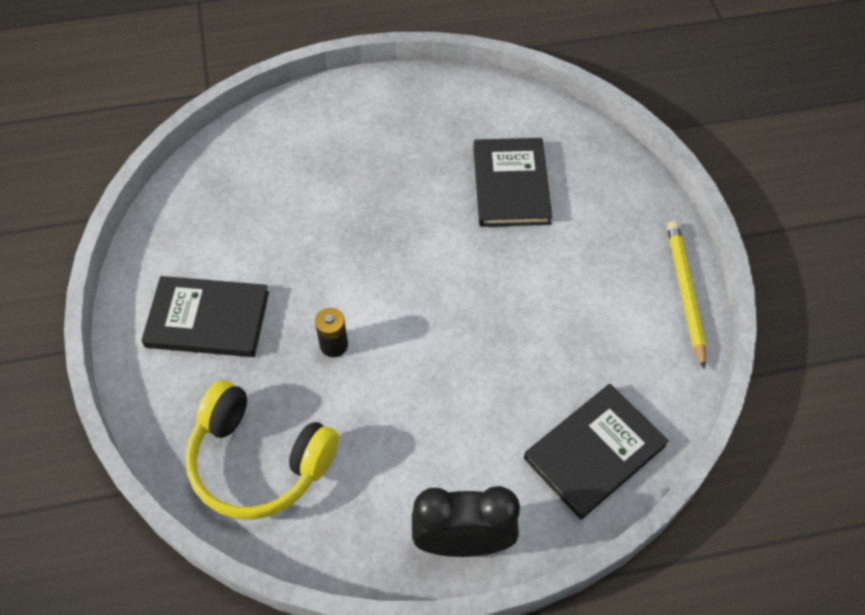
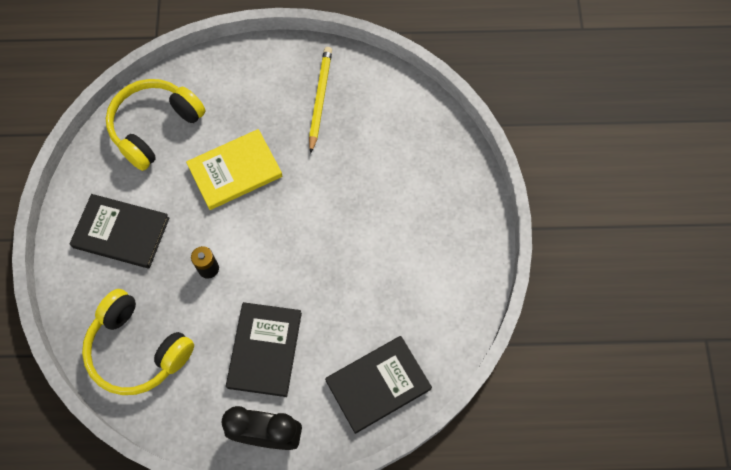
camera: 10 degrees right, 10 degrees up
black book [473,138,552,227] -> black book moved to [226,302,302,397]
yellow pencil [667,221,706,369] -> yellow pencil moved to [309,47,332,154]
none -> yellow headphones [106,79,206,171]
none -> yellow book [186,129,282,210]

